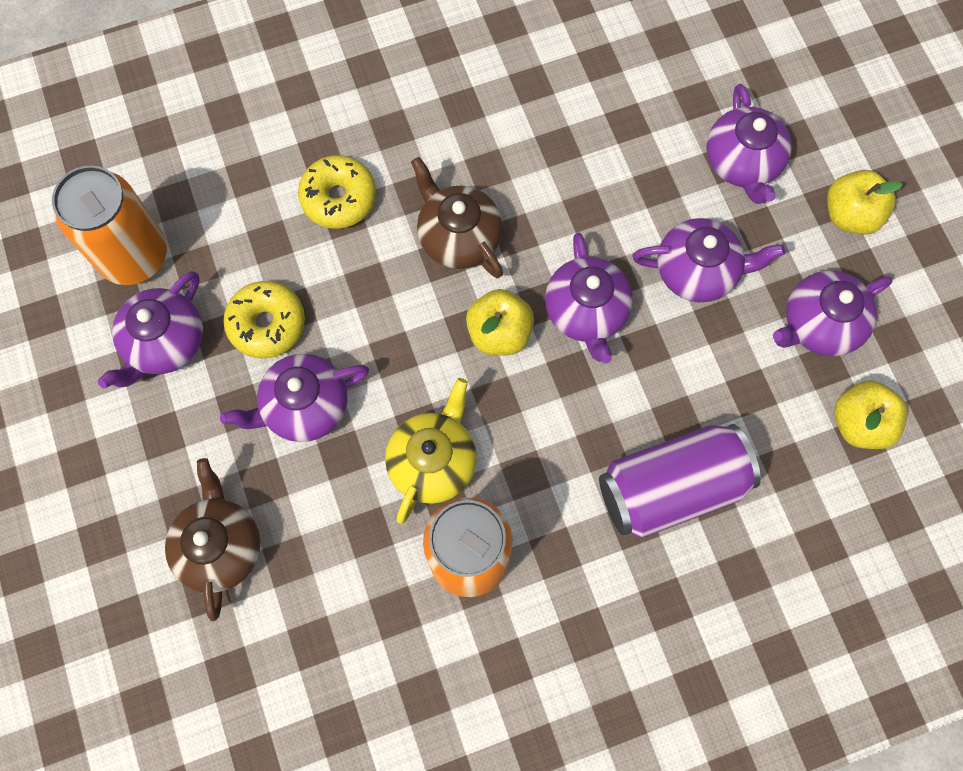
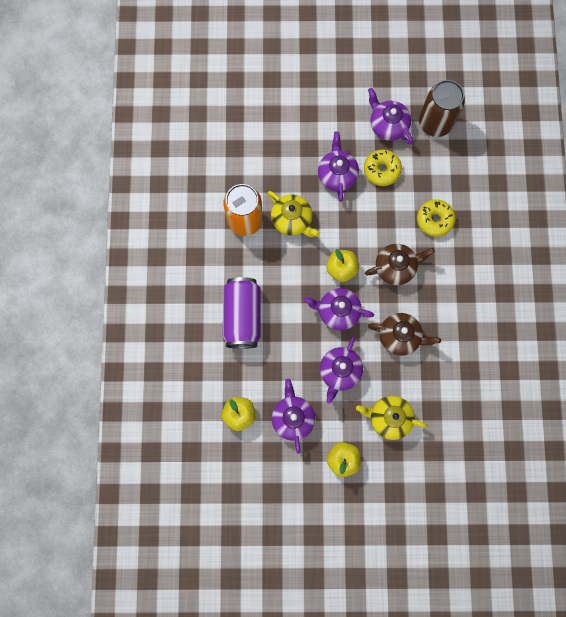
camera: 110 degrees right, 5 degrees up
orange can [52,165,167,285] -> brown can [419,80,465,137]
brown teapot [165,458,261,621] -> brown teapot moved to [368,313,441,356]
purple teapot [706,84,792,204] -> yellow teapot [356,396,428,440]

